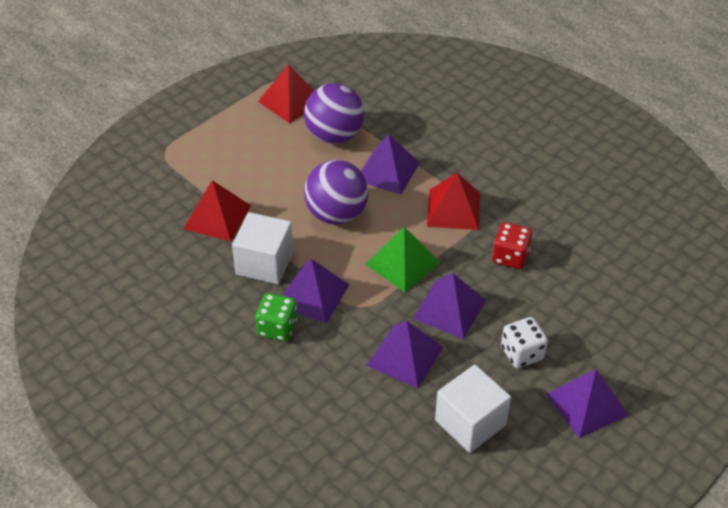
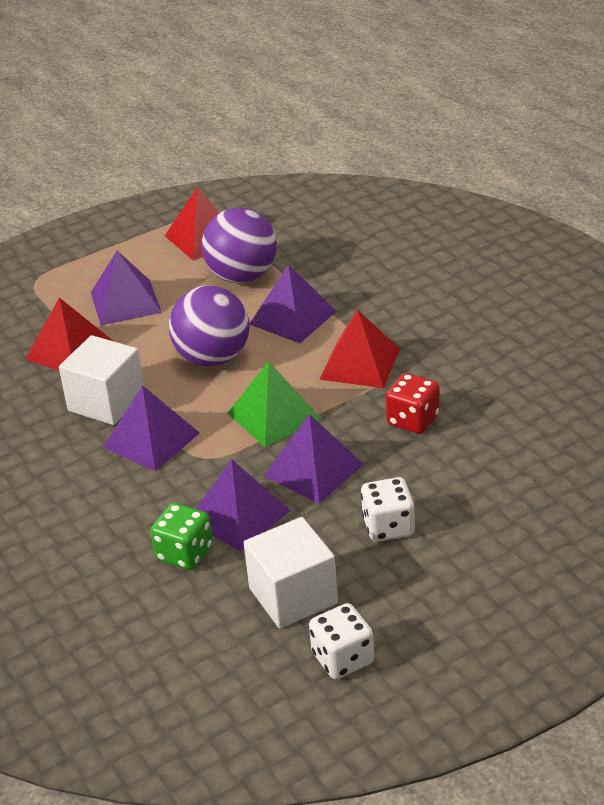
camera: 15 degrees right, 10 degrees down
green dice [255,293,298,342] -> green dice moved to [150,503,213,570]
purple pyramid [546,370,629,439] -> purple pyramid moved to [91,251,162,326]
none -> white dice [309,603,374,679]

